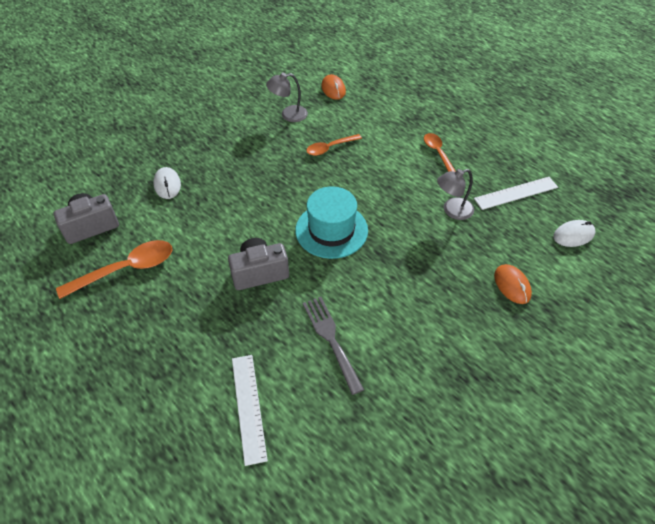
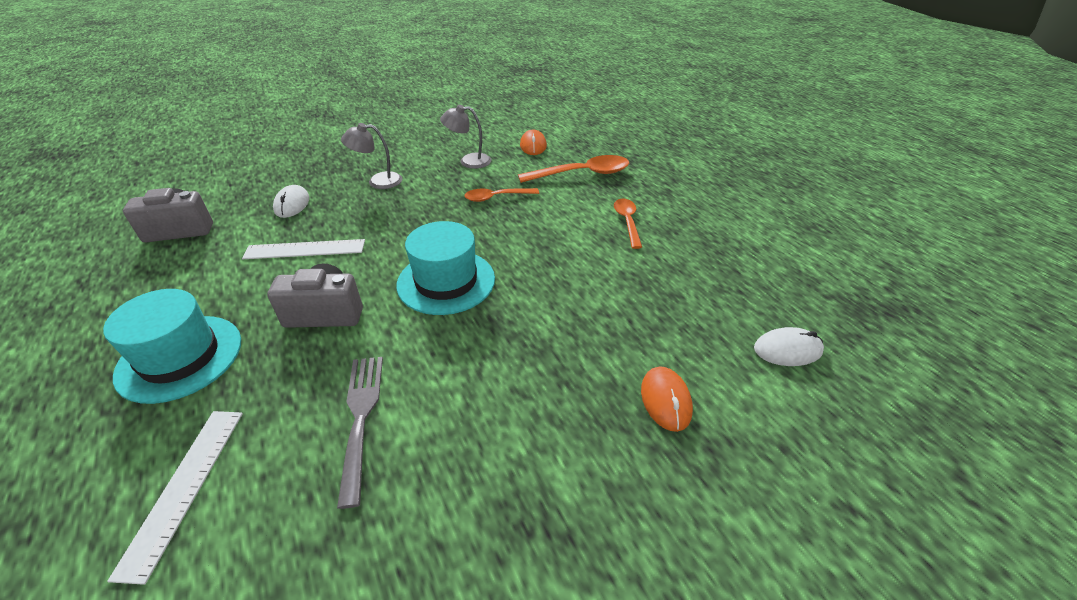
camera: 15 degrees right, 10 degrees down
orange spoon [56,240,172,299] -> orange spoon moved to [518,155,629,183]
grey lamp [437,169,474,220] -> grey lamp moved to [341,123,402,189]
white ruler [474,177,558,210] -> white ruler moved to [242,239,365,259]
none -> turquoise hat [103,289,241,404]

